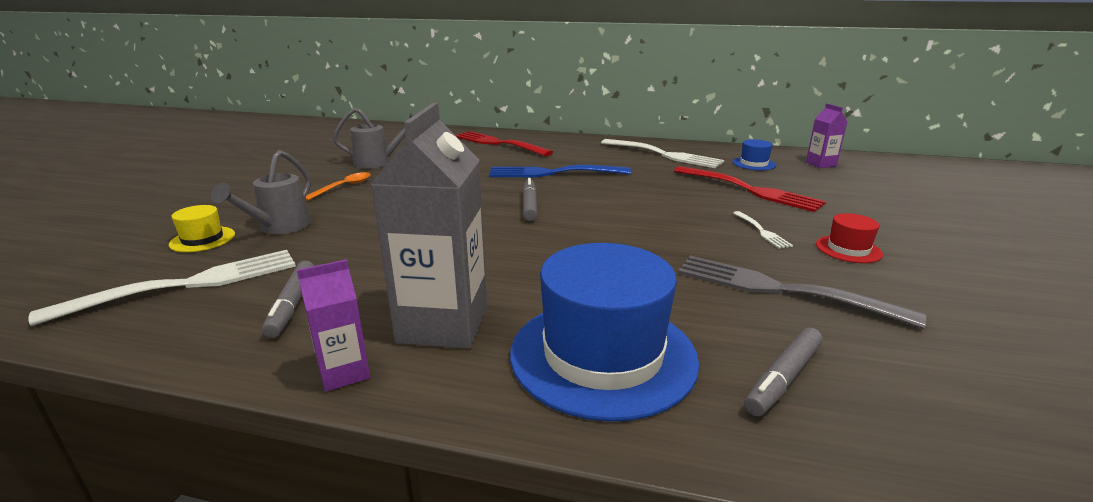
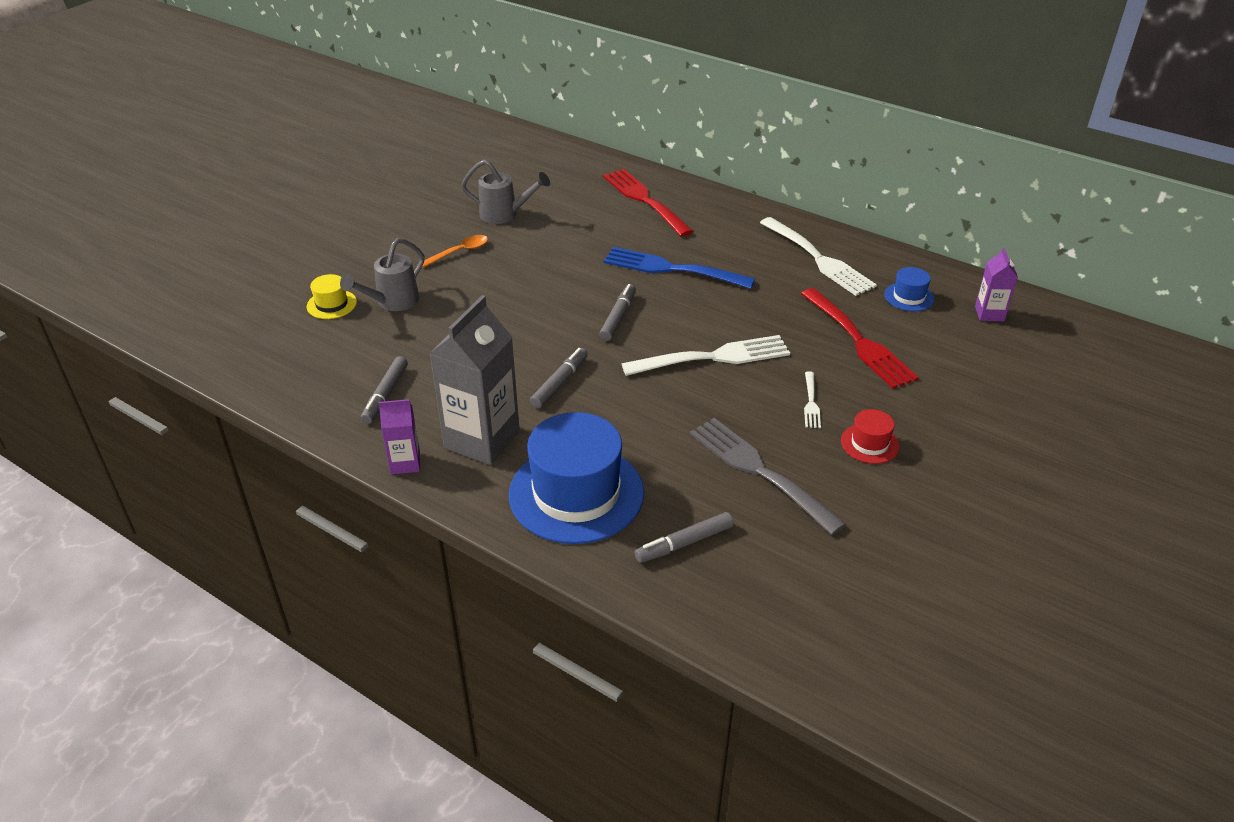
camera: 20 degrees right, 15 degrees up
white fork [29,250,296,326] -> white fork moved to [622,335,790,376]
none -> grey marker [530,348,588,408]

